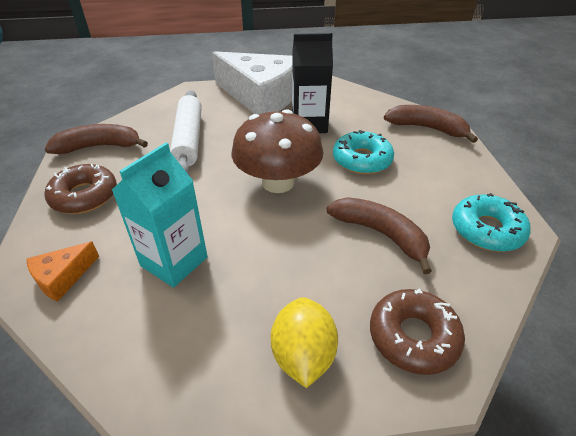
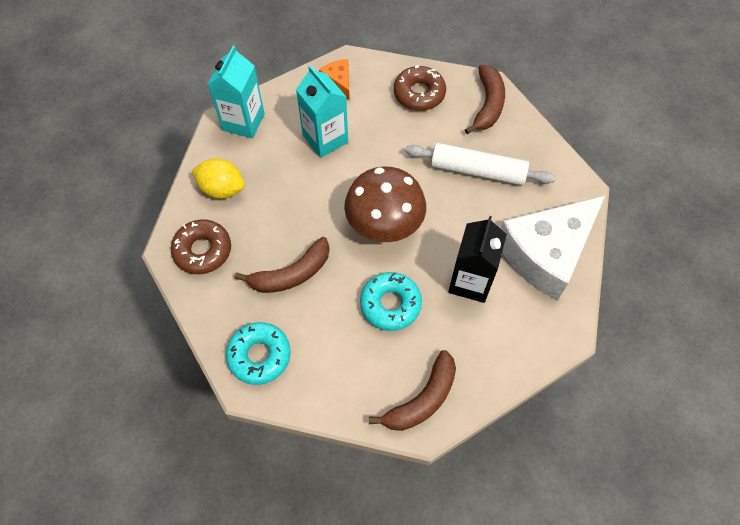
camera: 110 degrees right, 20 degrees up
none -> turquoise carton [207,46,265,138]

